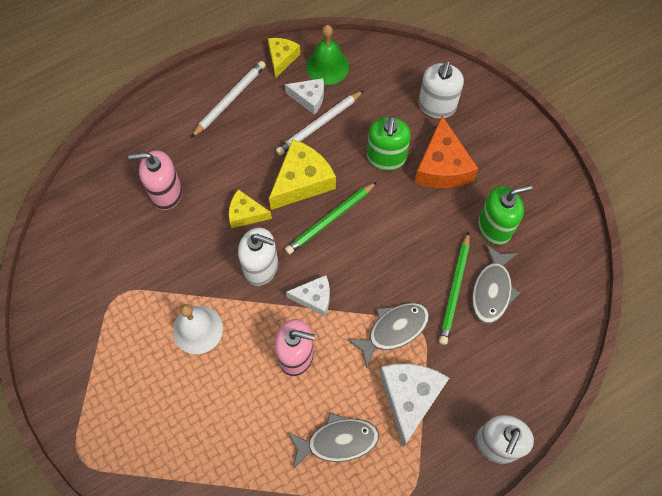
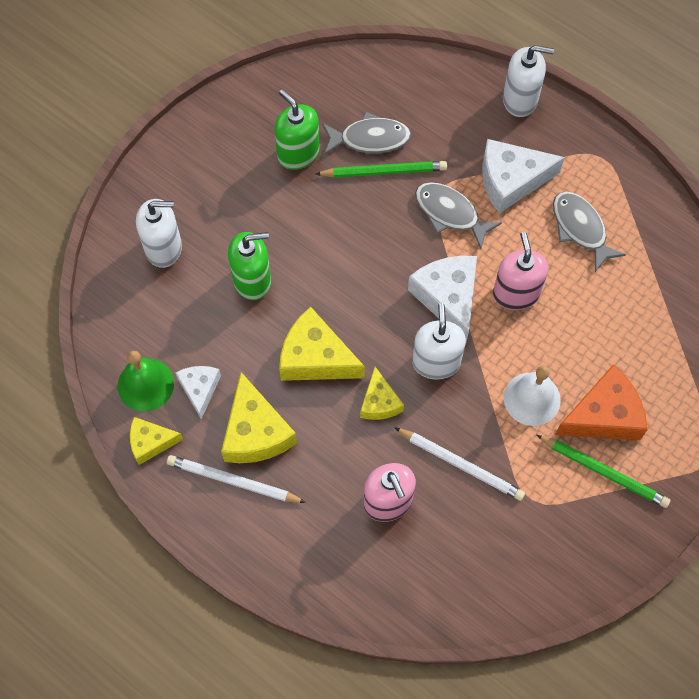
camera: 110 degrees left, 0 degrees up
white pencil [276,90,364,155] -> white pencil moved to [394,427,525,501]
green pencil [285,182,377,254] -> green pencil moved to [536,435,670,508]
white cheese [286,275,330,316] -> white cheese [408,256,477,342], size x1.68
orange cheese [414,116,478,188] -> orange cheese moved to [555,364,648,440]
none -> yellow cheese [221,372,297,463]

